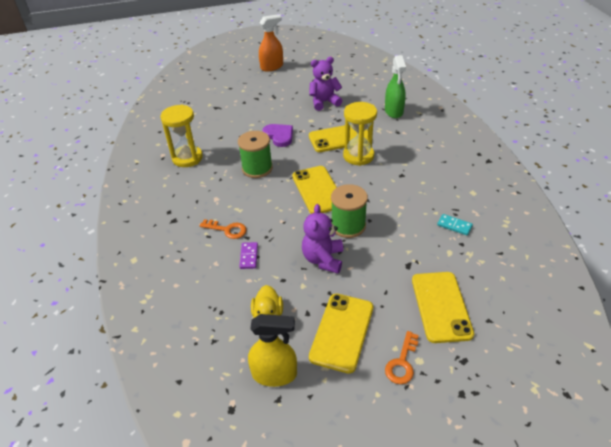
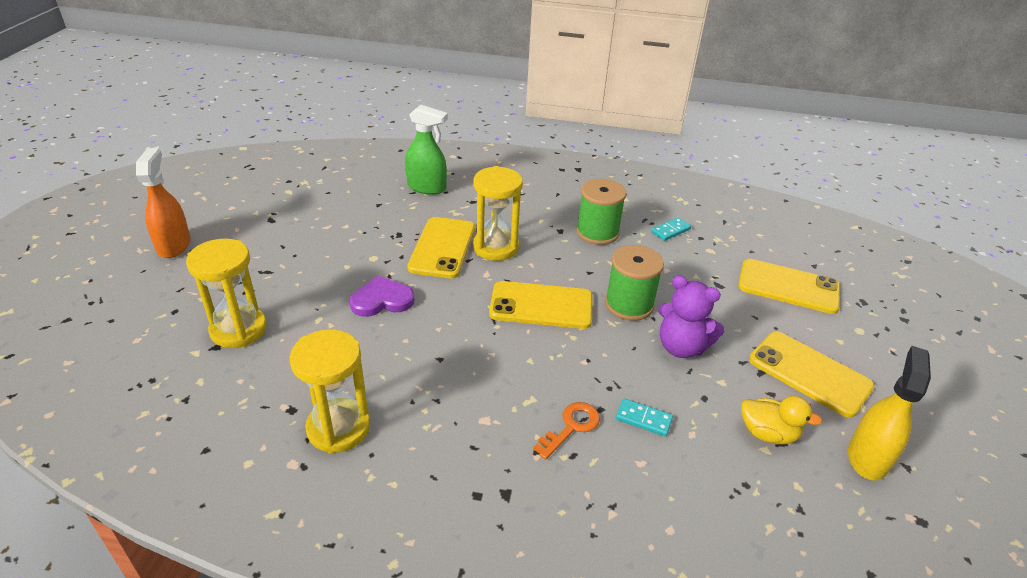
camera: 70 degrees left, 5 degrees down
green spool [238,131,273,178] -> green spool moved to [576,179,626,245]
purple domino [239,242,258,269] -> turquoise domino [616,399,673,437]
purple teddy bear [309,57,342,111] -> none
orange key [385,331,419,384] -> none
none -> yellow hourglass [186,239,267,348]

